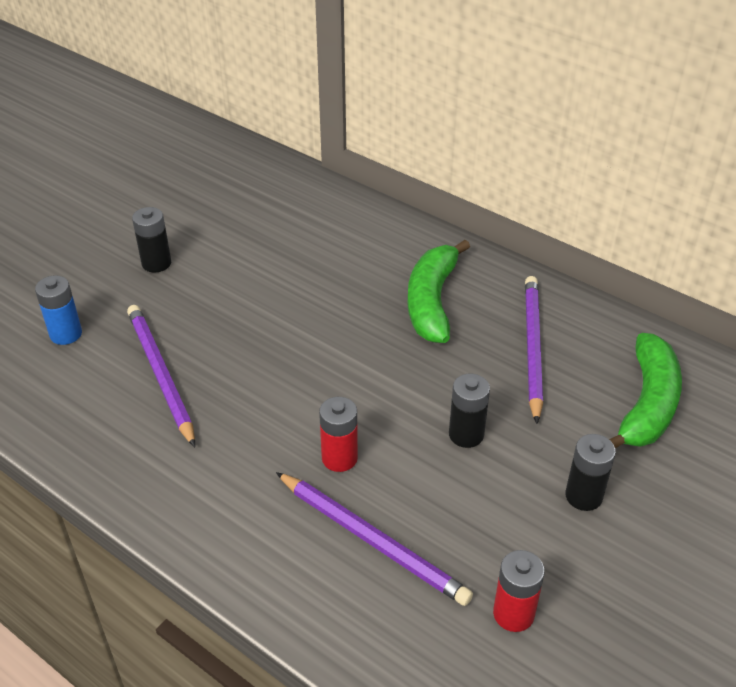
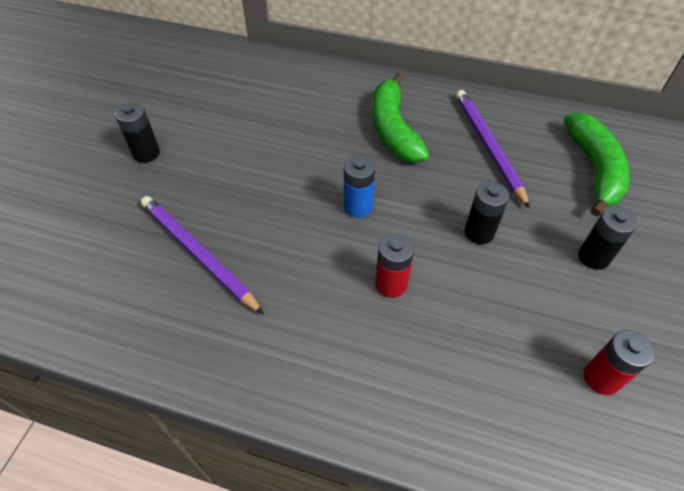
camera: 20 degrees left, 10 degrees up
blue battery [35,276,82,345] -> blue battery moved to [344,155,375,218]
purple pencil [276,472,473,606] -> none

